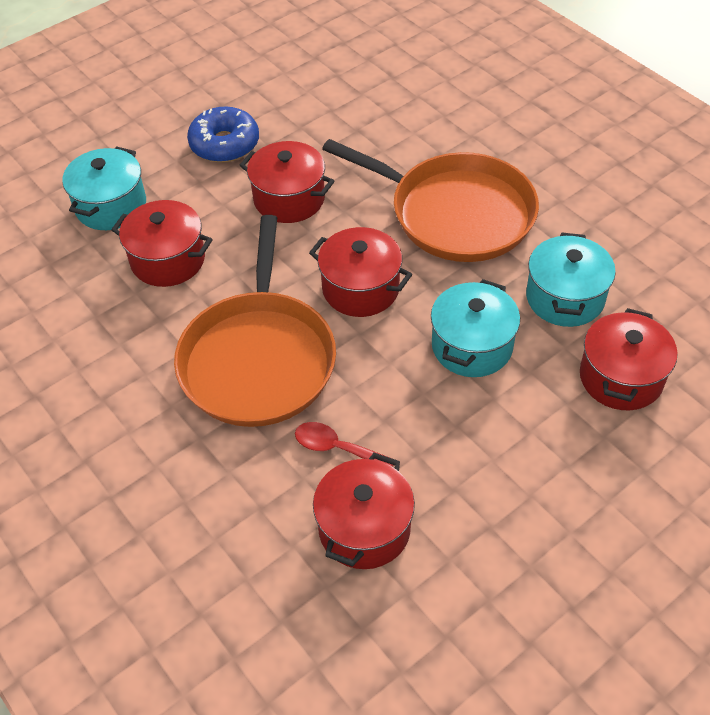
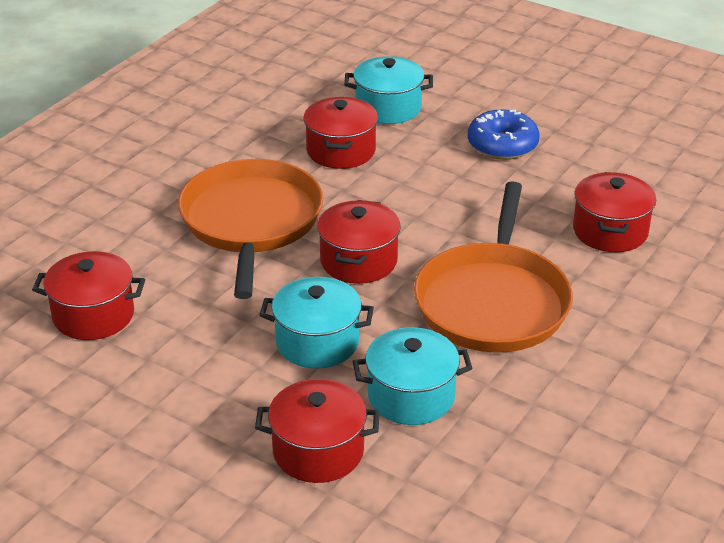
camera: 70 degrees right, 15 degrees down
orange pan [174,215,336,427] -> orange pan turned 105 degrees clockwise [178,159,323,299]
red pot [240,141,335,223] -> red pot moved to [573,172,656,252]
red spoon [295,422,393,467] -> none

